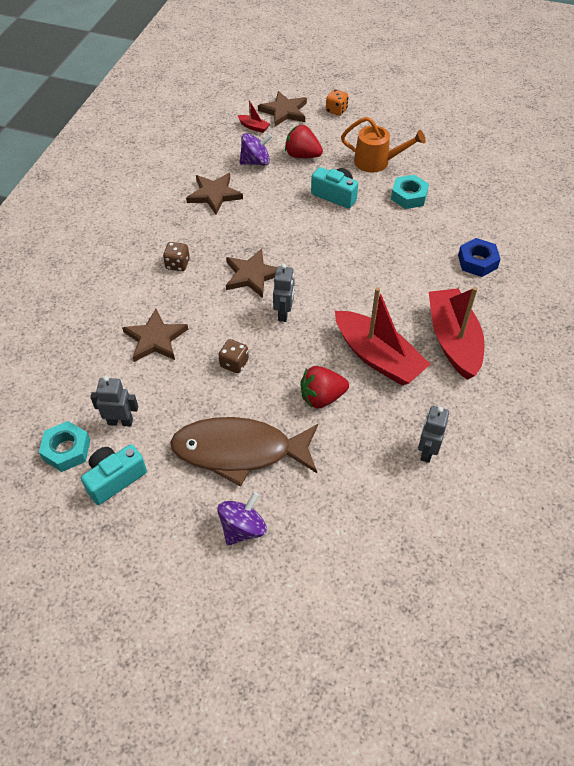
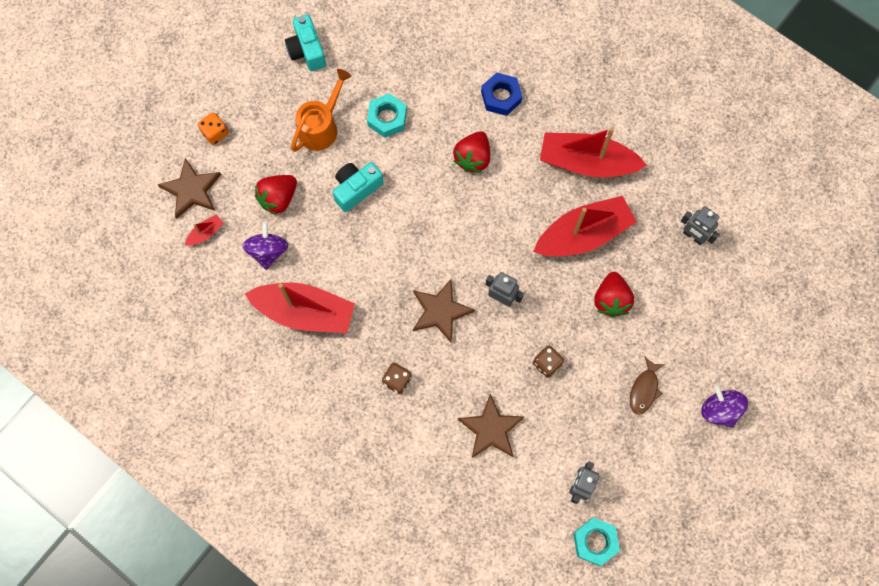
camera: 70 degrees left, 20 degrees up
turquoise camera [81,444,147,505] -> turquoise camera moved to [285,14,326,71]
brown fish [170,417,318,486] -> brown fish [630,357,665,415], size x0.44
brown star [186,173,243,214] -> red boat [245,283,355,333]
none -> red strawberry [453,131,490,173]

